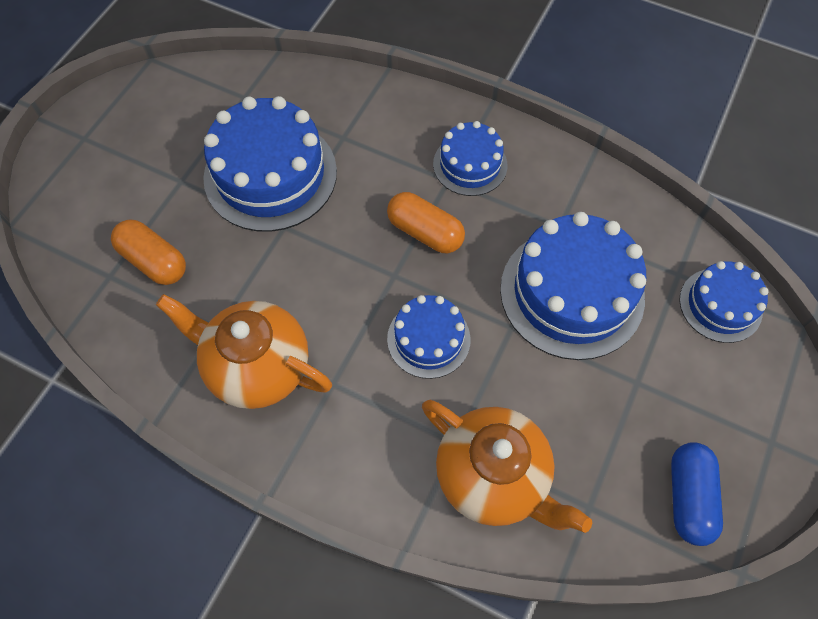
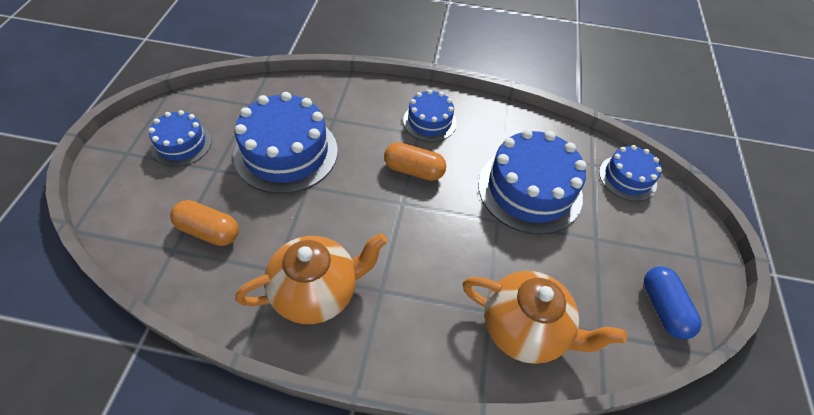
camera: 20 degrees left, 10 degrees down
orange teapot [156,294,332,409] -> orange teapot turned 150 degrees clockwise [235,233,387,324]
blue cake [387,295,471,379] -> blue cake moved to [148,110,212,167]

